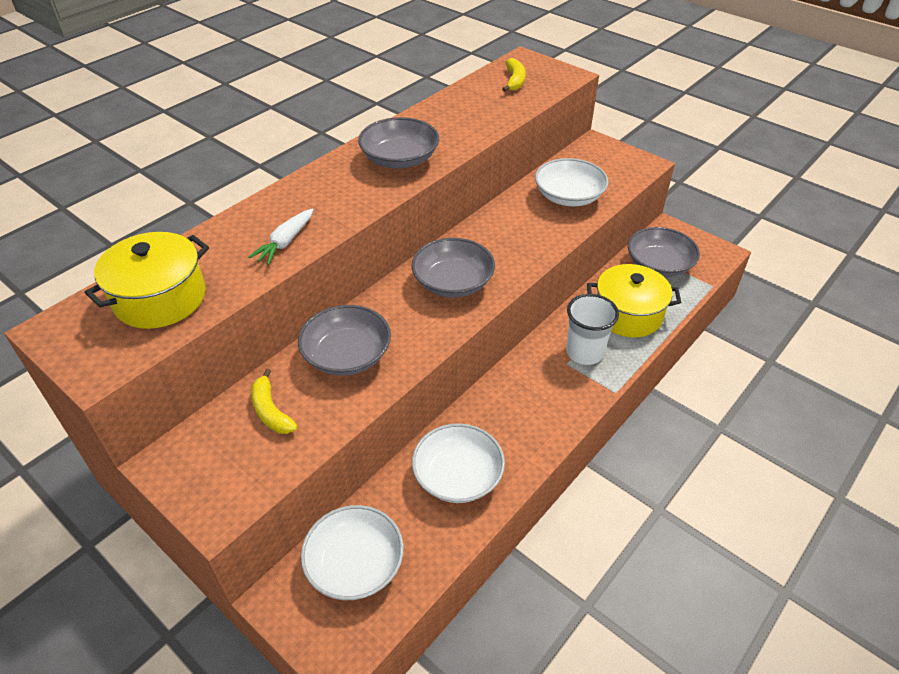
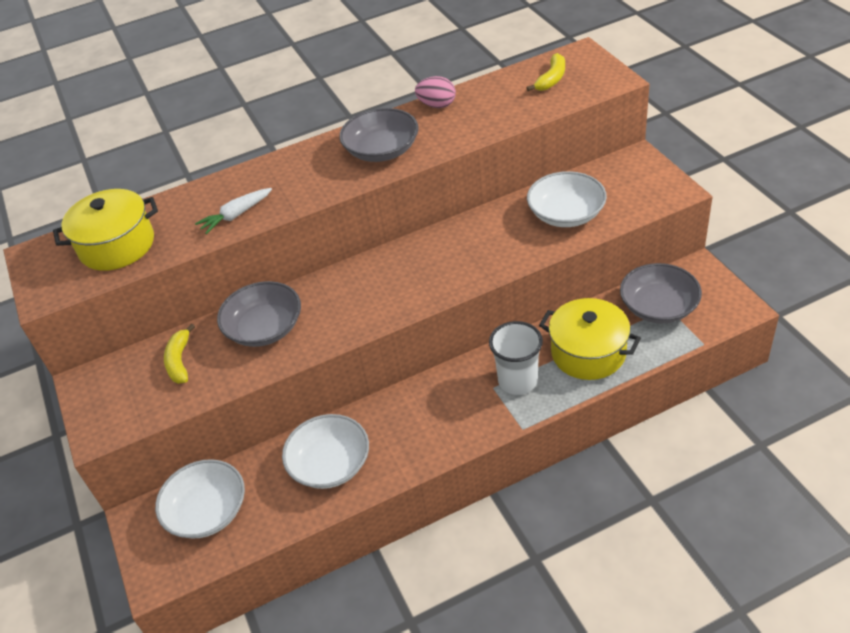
camera: 30 degrees right, 0 degrees up
grey bowl [411,238,495,298] -> none
none -> pink egg [415,76,456,108]

